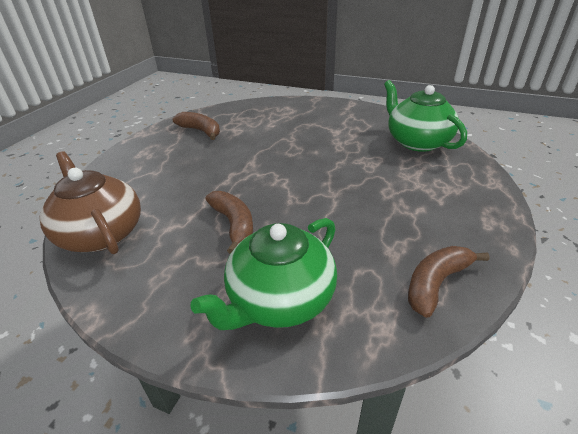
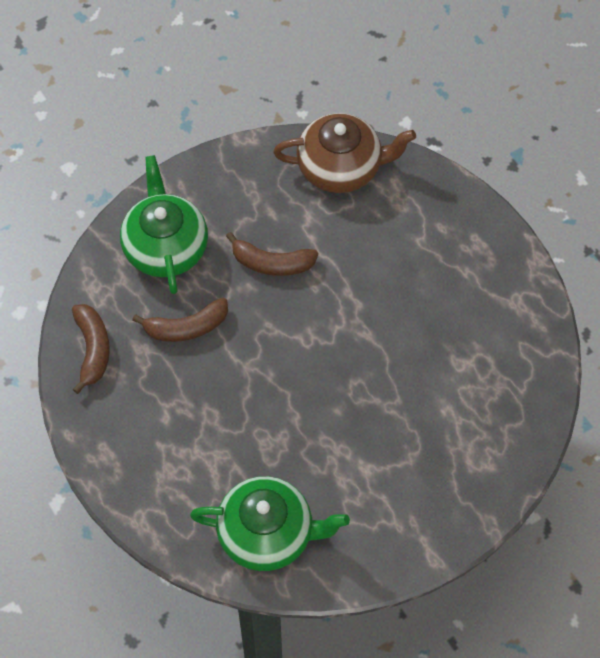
camera: 125 degrees right, 25 degrees up
brown banana [172,112,220,140] -> brown banana moved to [132,298,228,342]

